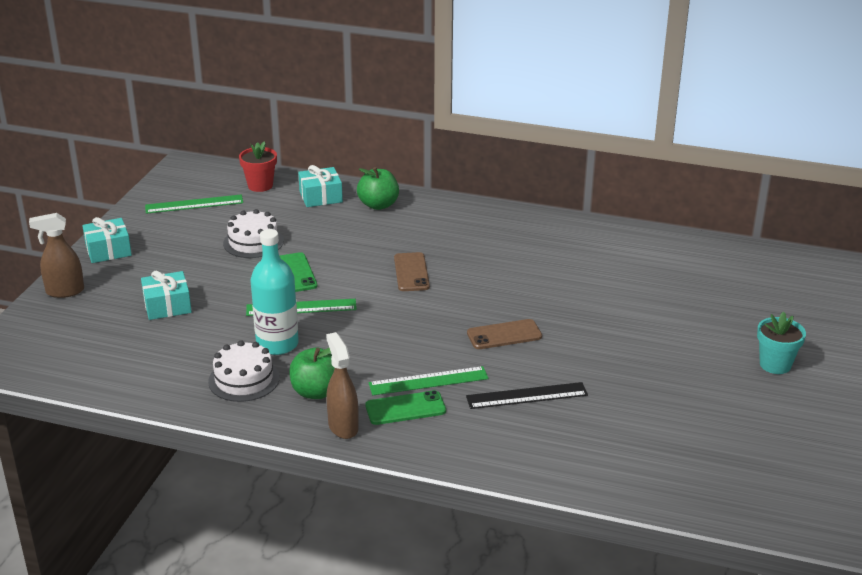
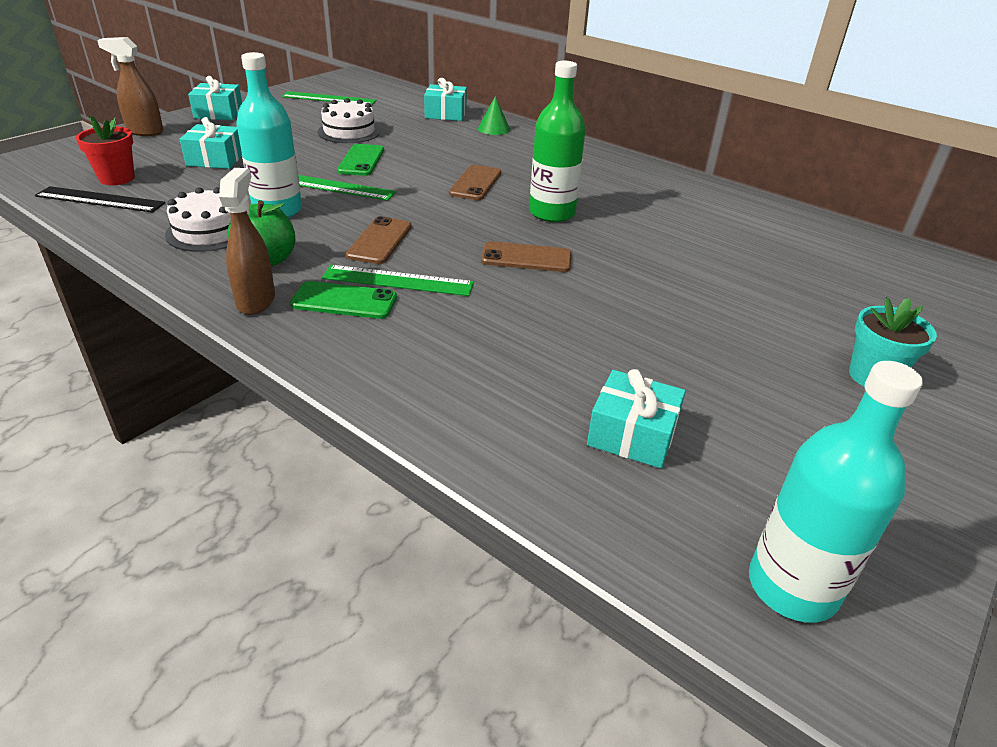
camera: 20 degrees right, 5 degrees up
red flower pot [239,141,277,192] -> red flower pot moved to [76,116,135,185]
green apple [357,167,399,210] -> green cone [478,96,510,135]
black ruler [466,382,588,409] -> black ruler moved to [35,186,166,212]
none -> brown phone [346,216,412,264]
none -> green bottle [529,61,585,222]
none -> turquoise gift [587,369,686,468]
none -> turquoise bottle [749,361,923,623]

